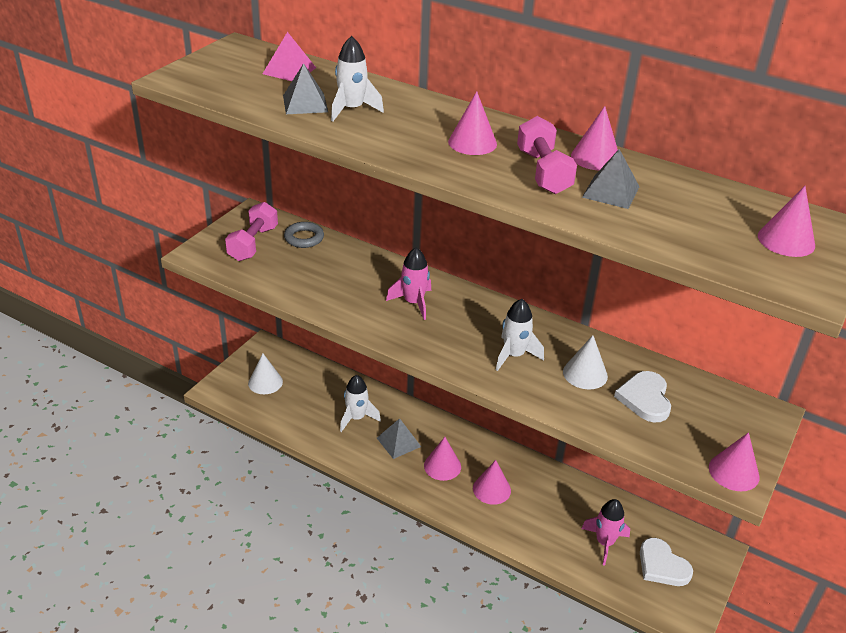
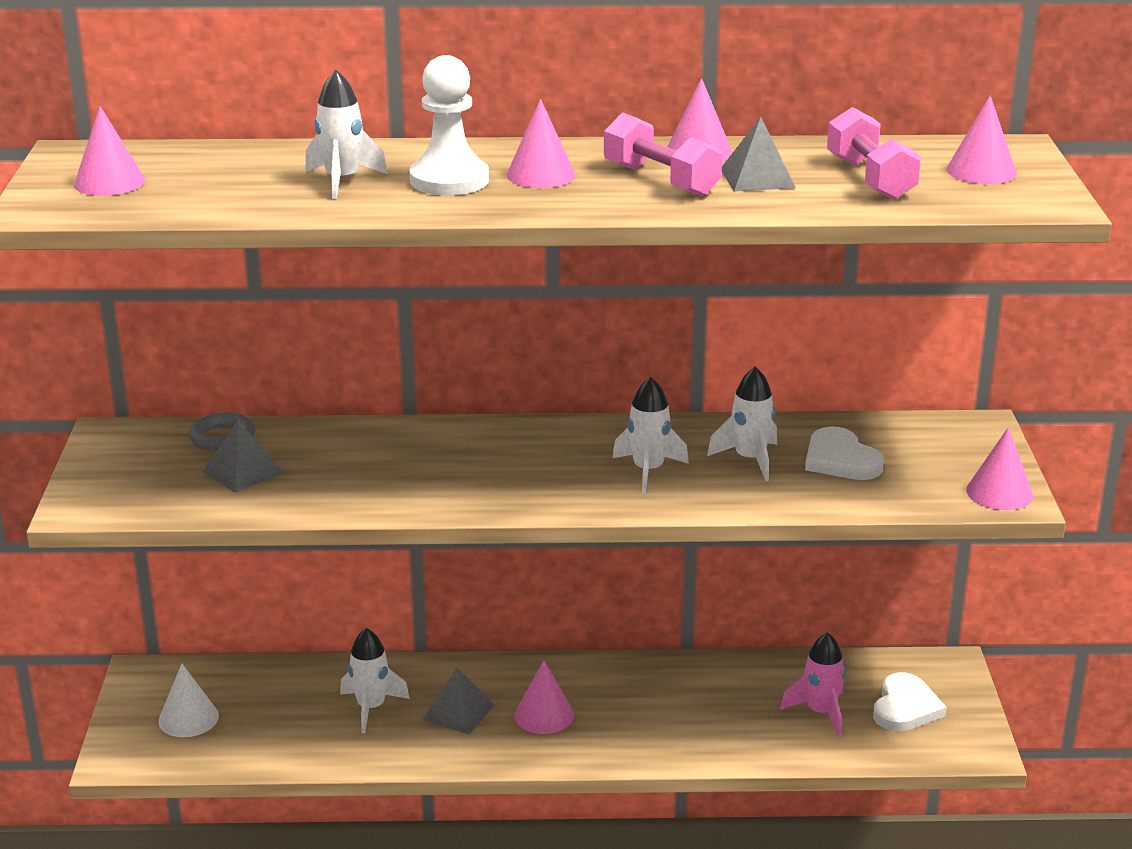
camera: 30 degrees left, 10 degrees down
pink dumbbell [225,202,278,261] -> pink dumbbell moved to [827,107,921,200]
pink pyramid [263,32,316,81] -> none
grey pyramid [283,63,328,114] -> grey pyramid moved to [203,420,284,493]
pink rocket [386,247,431,320] -> none
pink cone [473,460,511,505] -> pink cone moved to [74,106,145,196]
white cone [563,335,608,389] -> white rocket [707,367,777,481]
white heart [640,538,693,586] -> white heart turned 90 degrees counterclockwise [873,672,947,732]
none -> white pawn [410,55,489,195]

